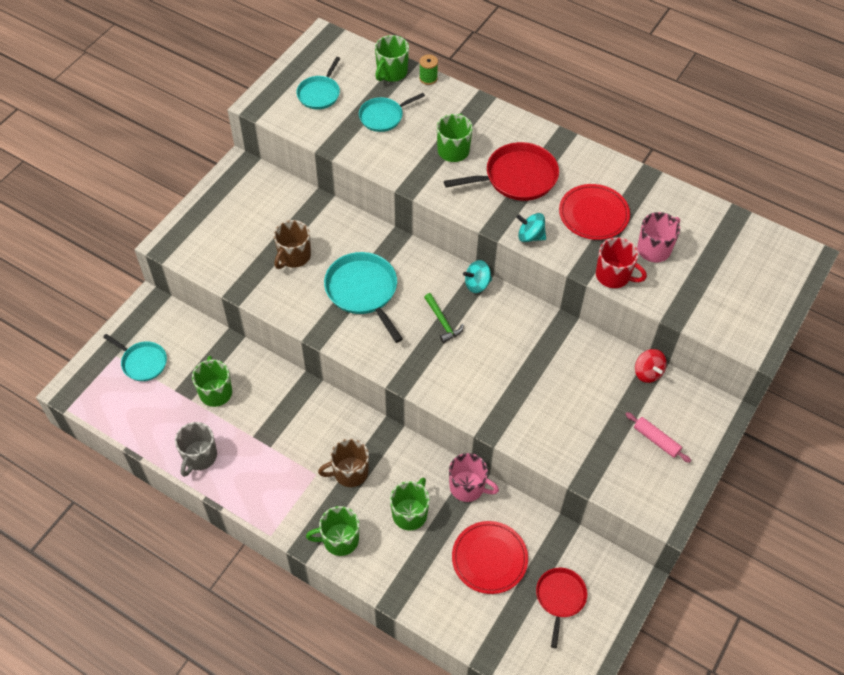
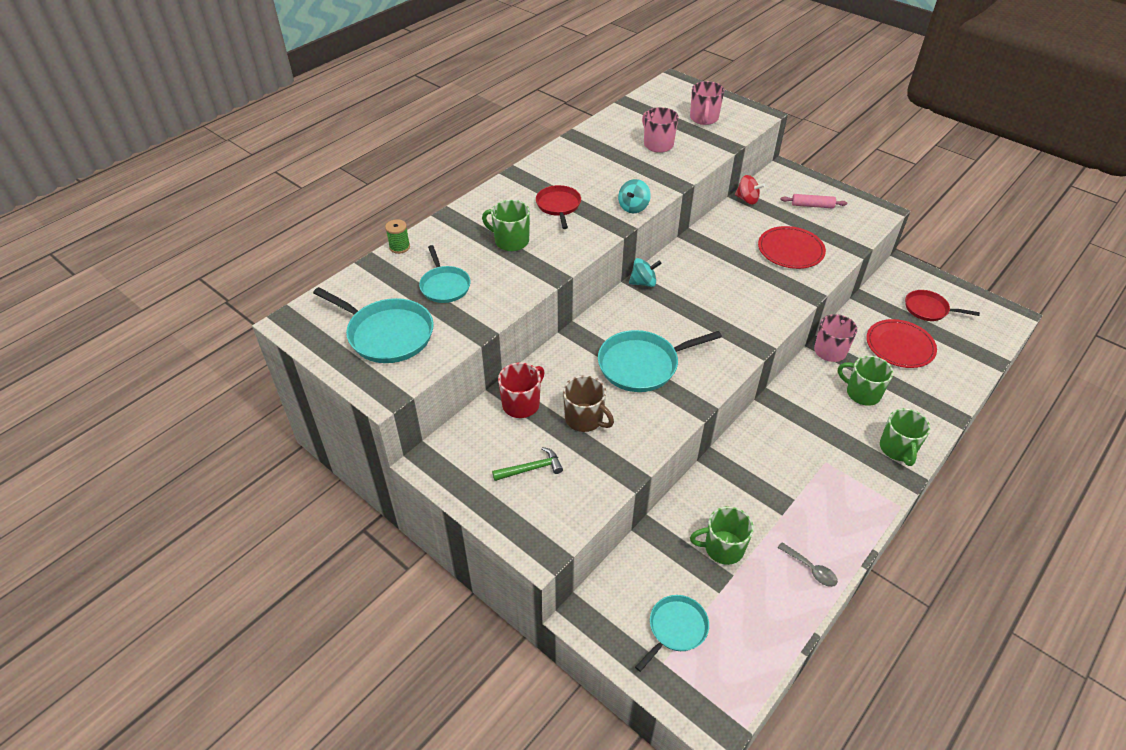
camera: 80 degrees left, 10 degrees down
grey mug [175,422,217,477] -> grey spoon [778,542,838,587]
turquoise pan [296,57,340,109] -> turquoise pan [313,287,434,363], size x1.59
brown mug [318,439,369,487] -> none
green mug [375,35,409,82] -> none
green hammer [424,293,464,343] -> green hammer moved to [492,447,563,481]
red pan [444,142,559,201] -> red pan [536,185,581,229], size x0.63
turquoise spinning top [463,260,492,293] -> turquoise spinning top turned 90 degrees counterclockwise [629,258,662,287]
red plate [559,184,630,240] -> red plate moved to [758,226,826,269]
red mug [596,237,647,288] -> red mug moved to [498,362,545,418]
pink rolling pin [625,412,691,463] -> pink rolling pin turned 45 degrees clockwise [781,194,847,208]
red spinning top [635,349,667,383] -> red spinning top turned 45 degrees clockwise [735,175,765,204]
none -> pink mug [690,81,725,125]

